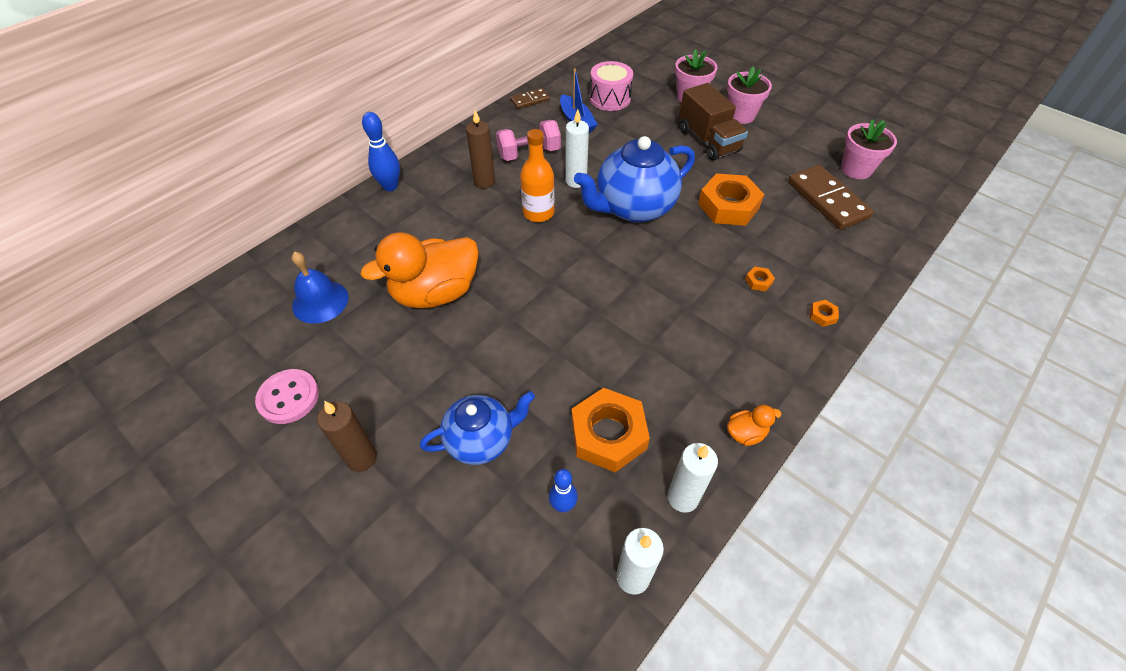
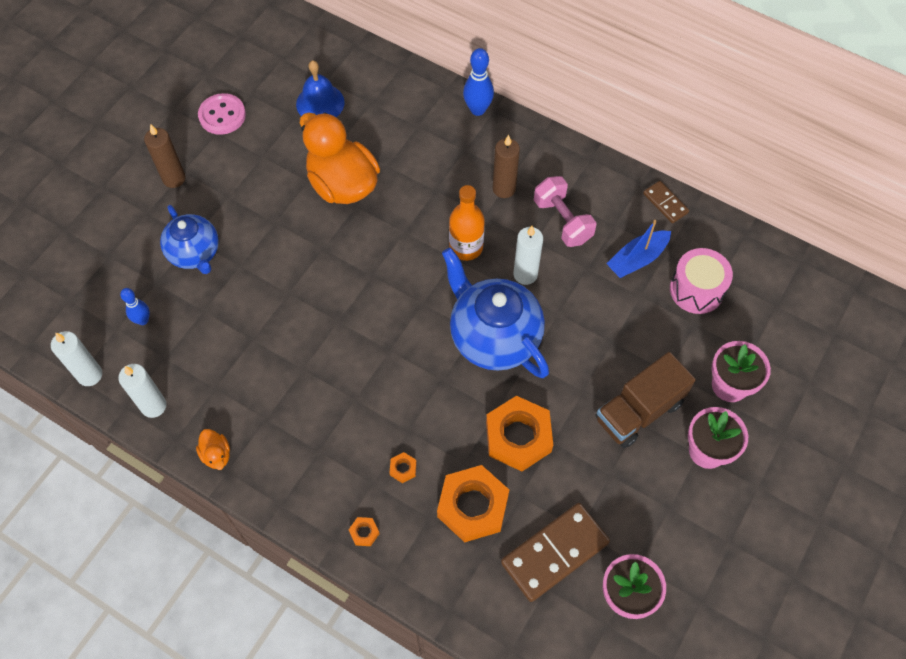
camera: 80 degrees right, 10 degrees up
orange nut [571,388,650,472] -> orange nut moved to [437,465,509,542]

